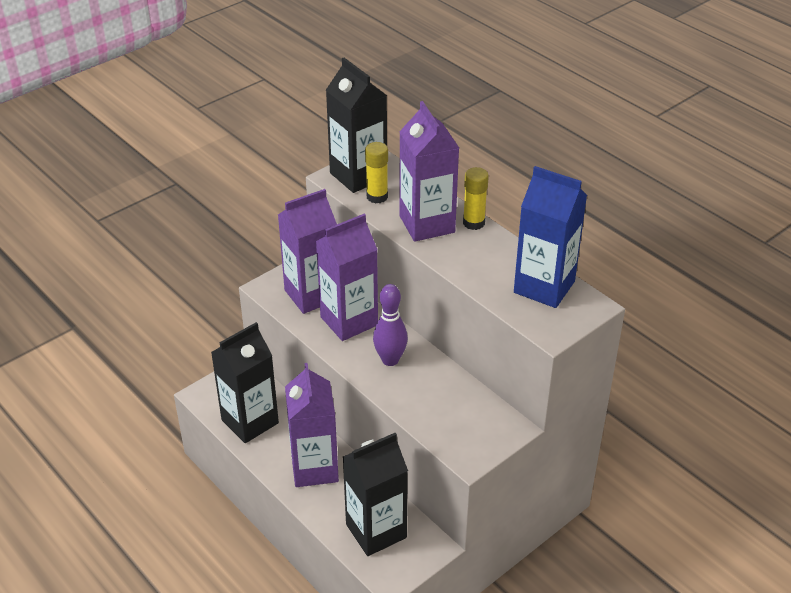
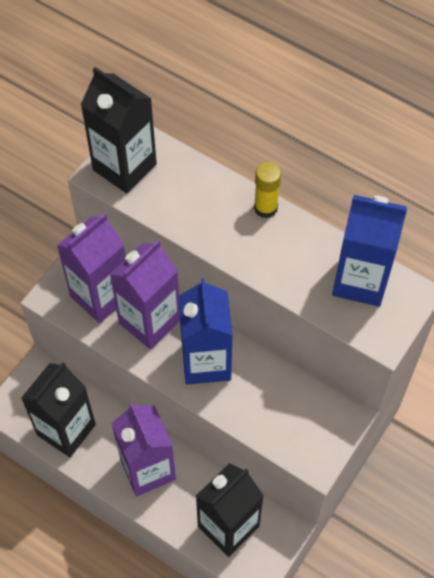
camera: 15 degrees left, 20 degrees up
yellow glue stick [365,142,388,203] -> none
purple bowling pin [373,284,408,366] -> blue carton [179,278,233,385]
purple carton [399,101,459,242] -> none

